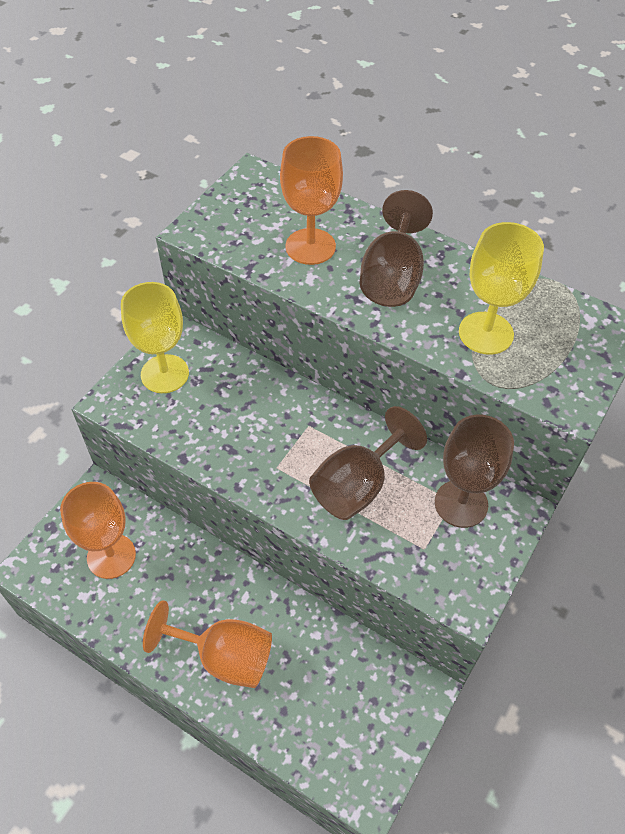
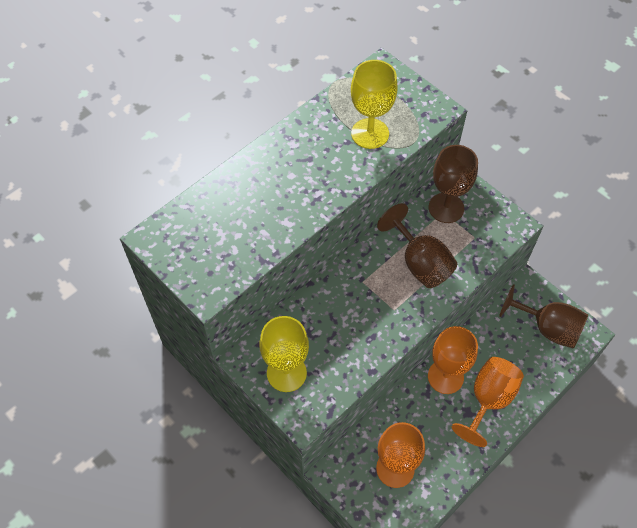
camera: 75 degrees left, 5 degrees up
orange goblet [280,136,343,265] -> orange goblet moved to [428,326,478,394]
brown goblet [360,190,433,307] -> brown goblet moved to [499,284,588,349]

